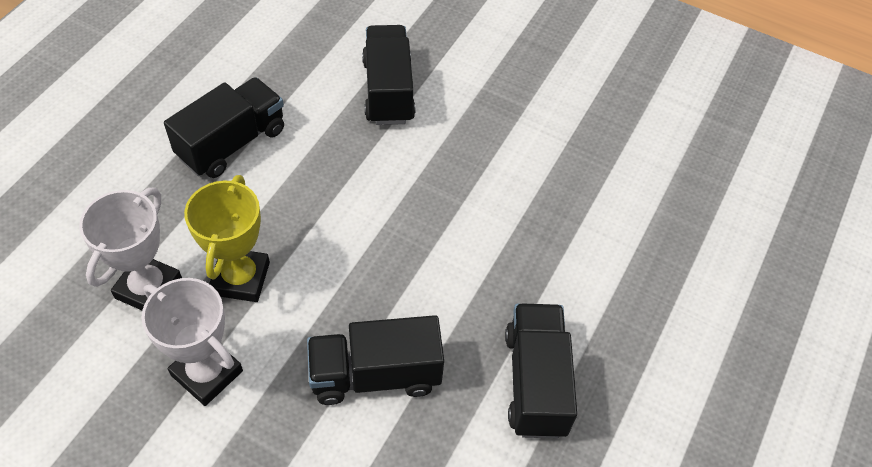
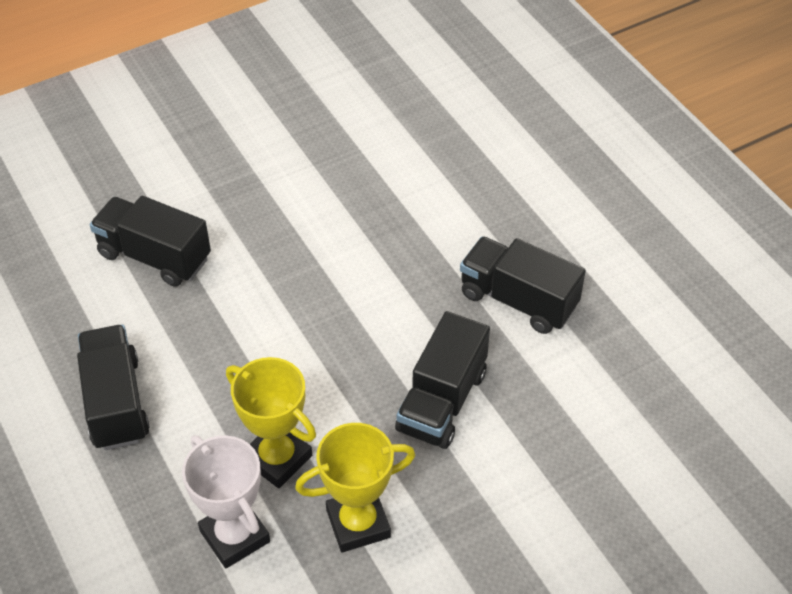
camera: 55 degrees left, 5 degrees down
white trophy [141,278,243,406] -> yellow trophy [295,423,415,552]

